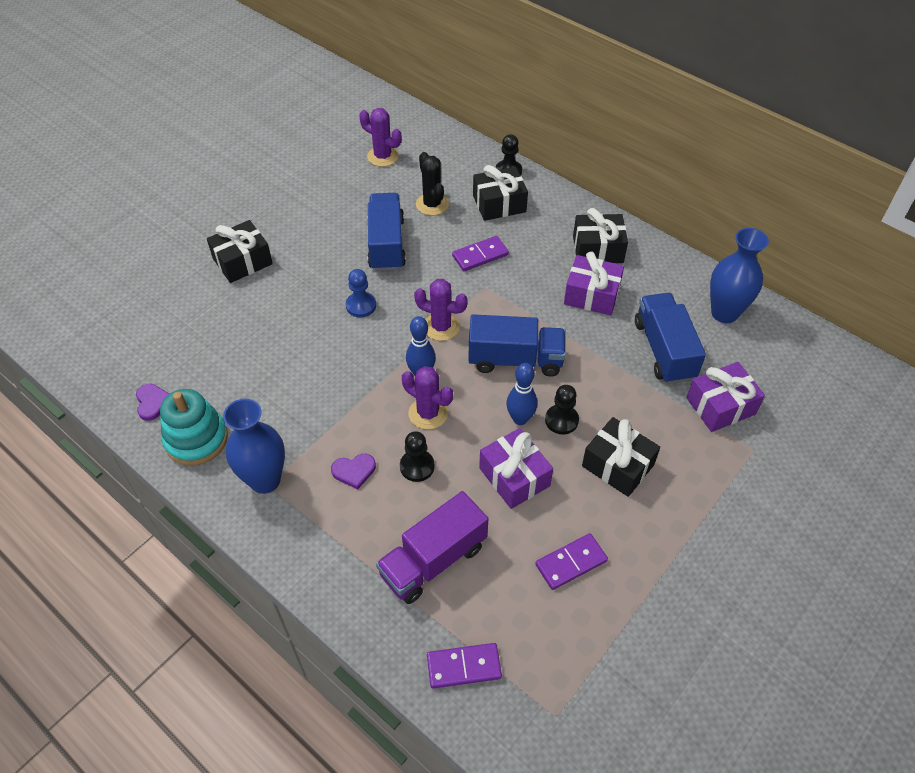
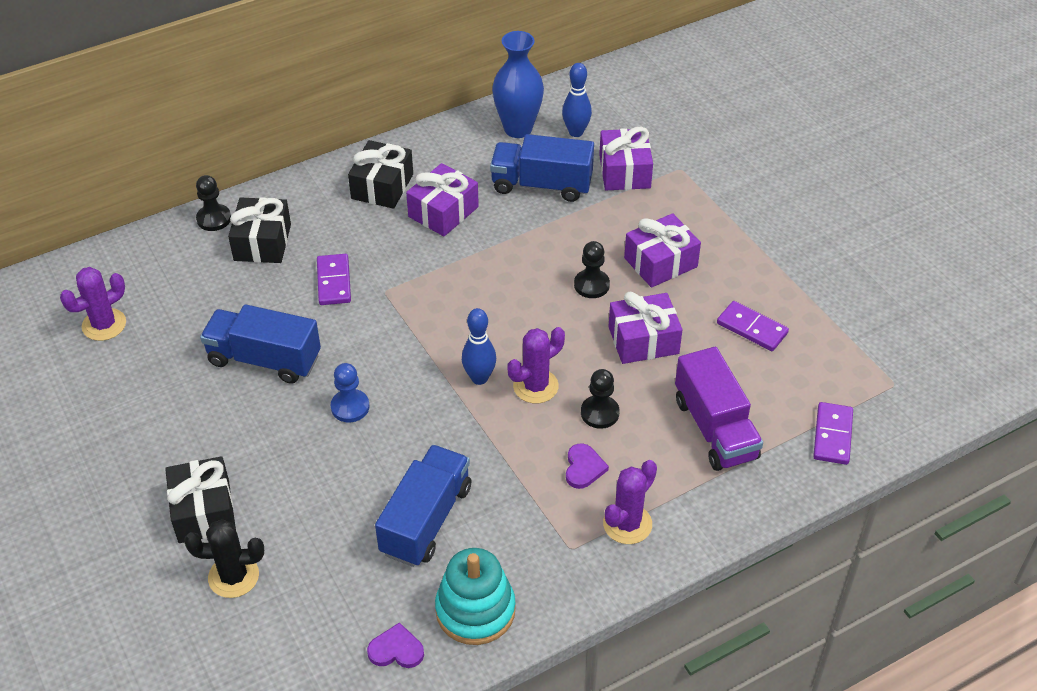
camera: 70 degrees left, 5 degrees down
blue vase [223,399,285,494] -> none
purple cactus [414,279,468,341] -> purple cactus moved to [603,460,657,544]
black cactus [416,152,449,216] -> black cactus moved to [184,519,264,598]
blue truck [468,314,566,377] -> blue truck moved to [375,445,471,567]
blue bowling pin [506,363,537,425] -> blue bowling pin moved to [562,63,592,137]
purple domino [535,533,608,590] -> purple domino turned 45 degrees counterclockwise [717,301,789,351]
black gift [582,417,660,497] -> purple gift [624,213,701,288]

